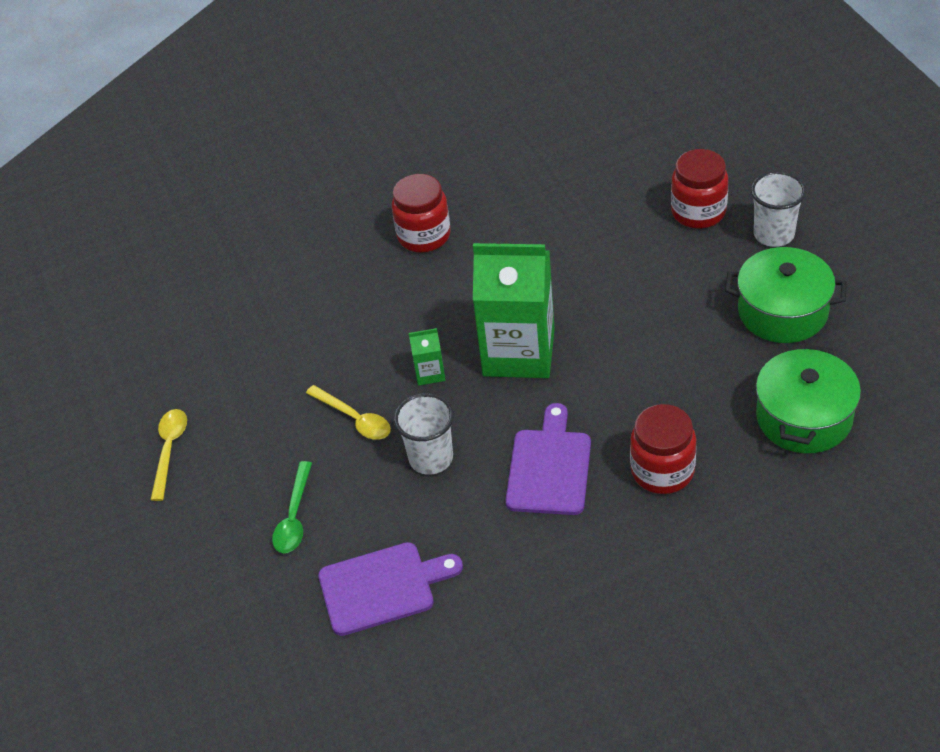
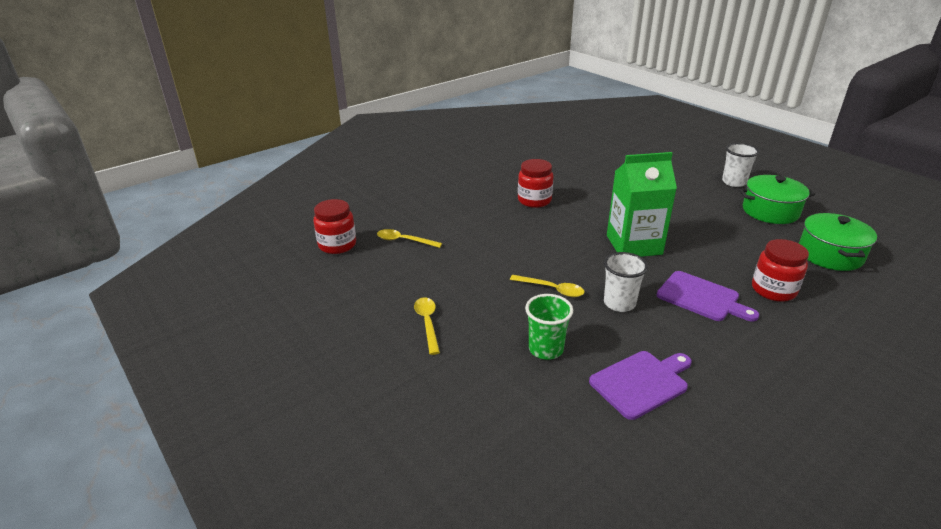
camera: 20 degrees left, 15 degrees down
green spoon [272,461,312,553] -> green cup [525,294,573,360]
green carton [409,328,445,386] -> none
purple cutting board [506,403,591,515] -> purple cutting board turned 135 degrees clockwise [657,271,759,322]
red jar [671,149,728,229] -> red jar moved to [313,199,356,254]
none -> yellow spoon [377,229,442,248]

